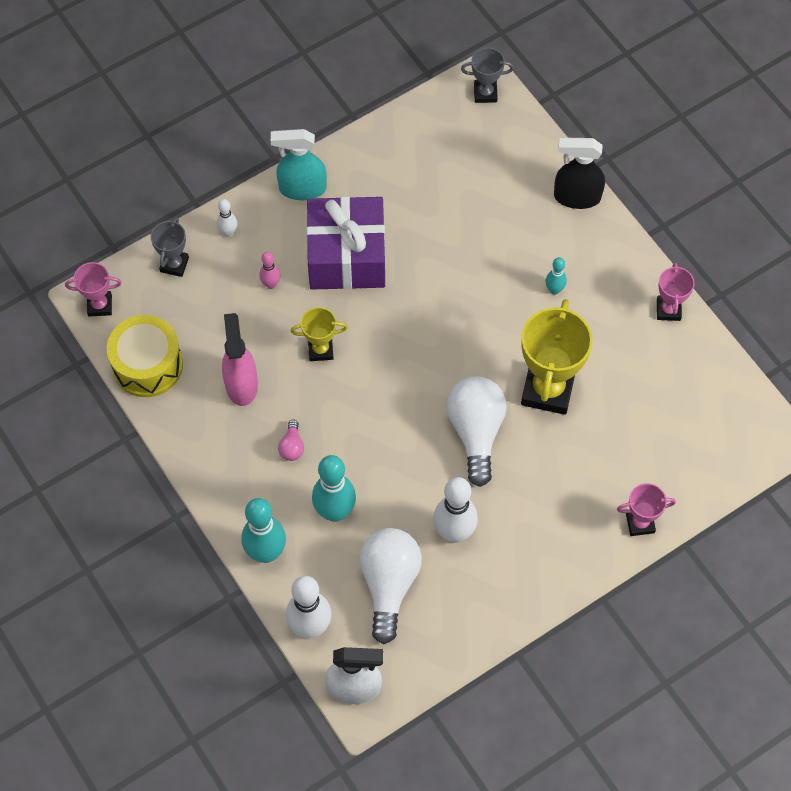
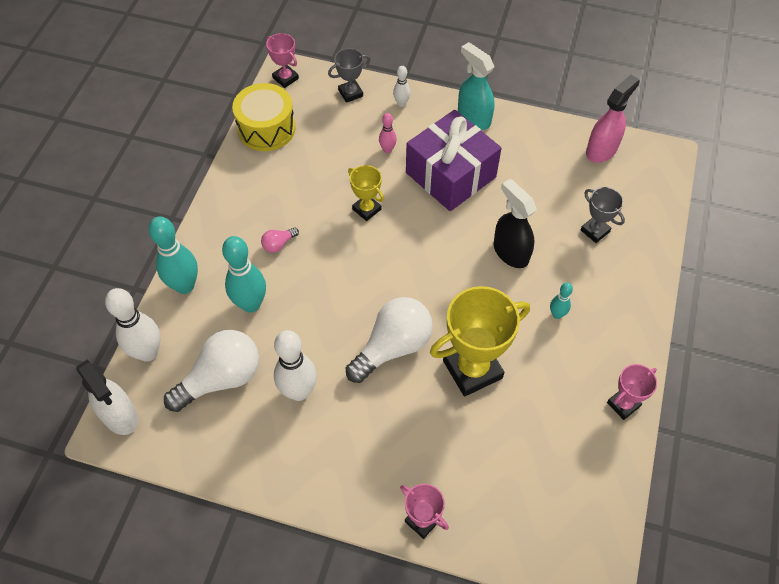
camera: 50 degrees right, 5 degrees down
pink spray bottle [222,313,258,406] -> pink spray bottle moved to [586,75,640,163]
grey trophy [461,47,514,103] -> grey trophy moved to [581,187,625,243]
black spray bottle [554,137,605,209] -> black spray bottle moved to [493,179,537,268]

